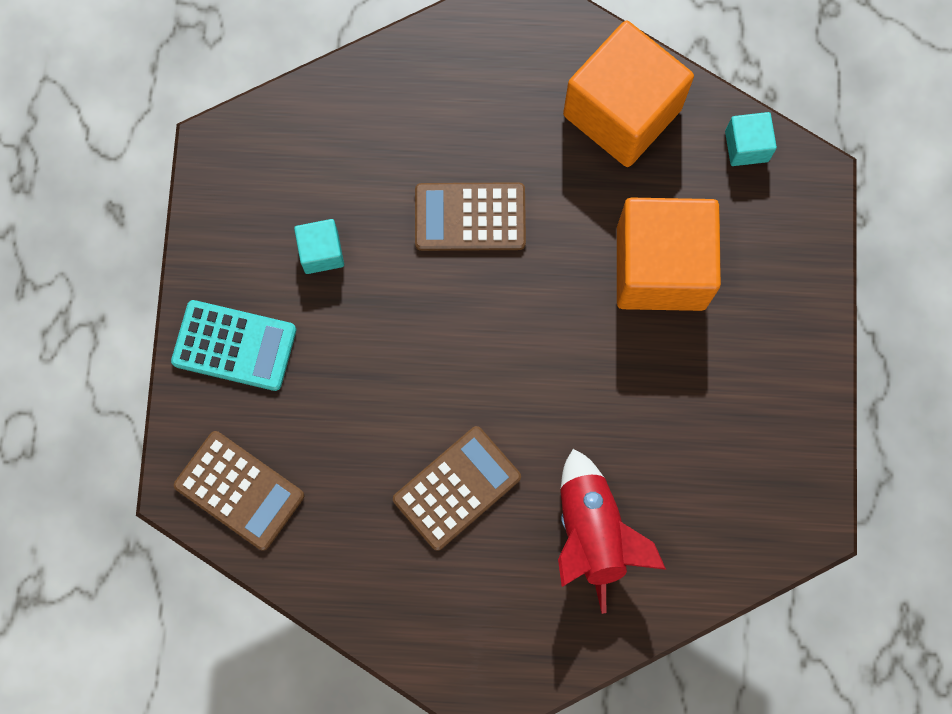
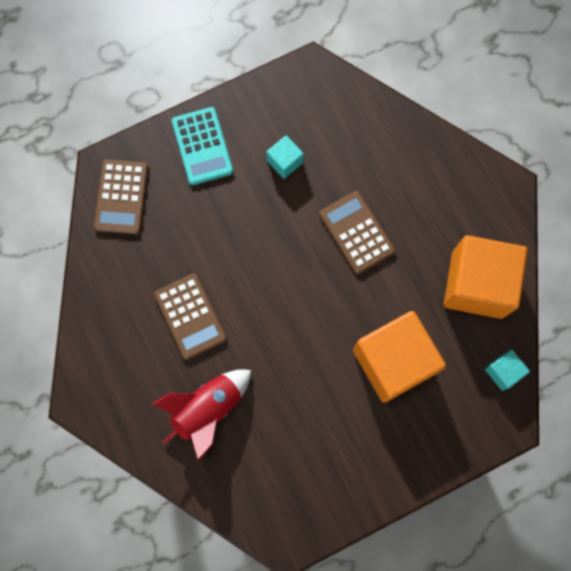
camera: 60 degrees right, 0 degrees up
brown calculator [393,426,521,551] -> brown calculator turned 45 degrees clockwise [154,273,227,360]

